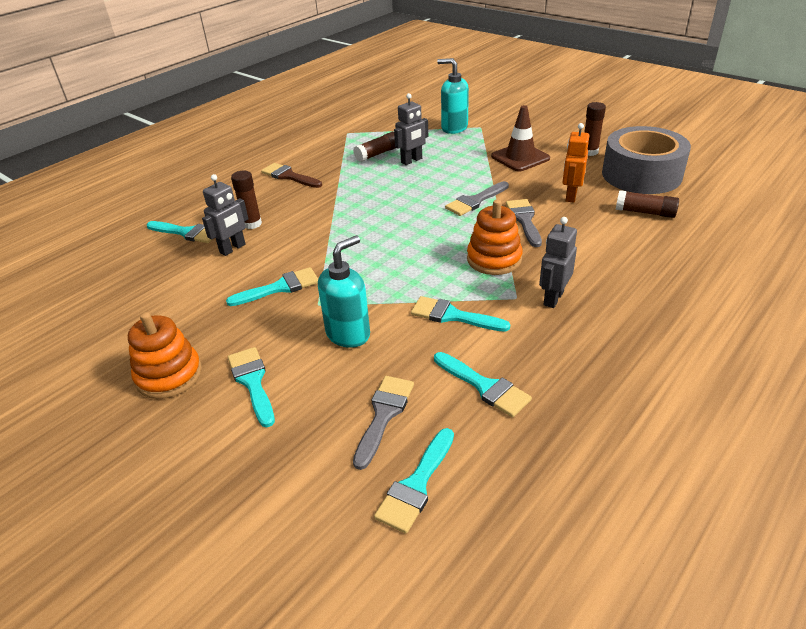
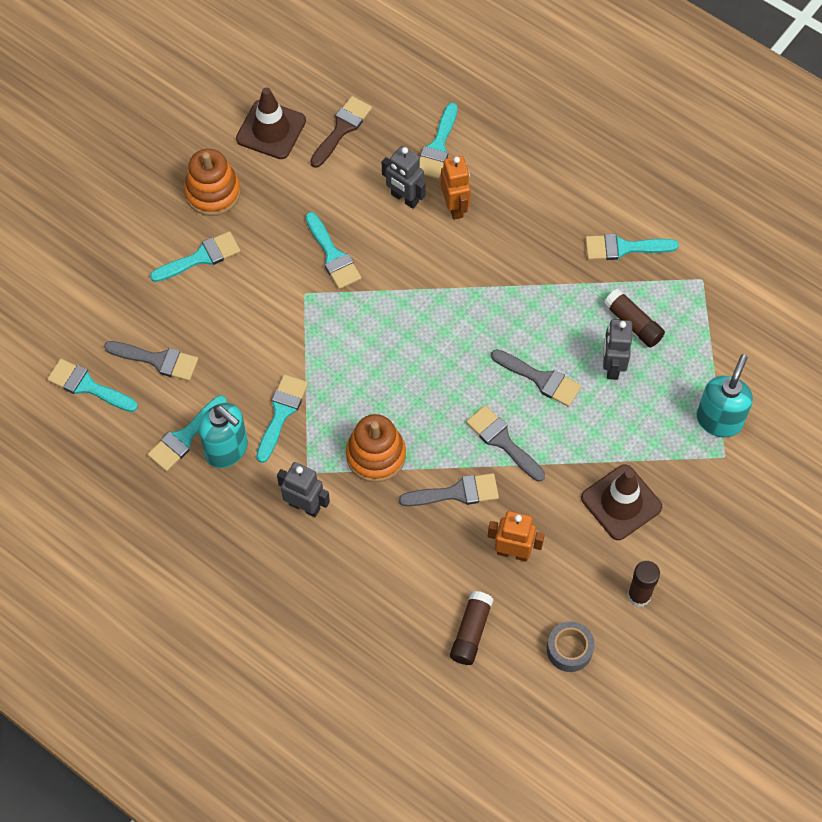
camera: 85 degrees right, 25 degrees up
brown glue stick [231,170,262,229] -> orange robot [441,156,471,220]
brown brush [261,163,322,188] -> brown brush moved to [310,96,372,168]
turquoise soap dispenser [318,235,370,348] -> turquoise soap dispenser moved to [199,403,248,468]
grey robot [394,93,428,165] -> grey robot turned 45 degrees clockwise [603,319,632,380]
grey tape [602,126,691,194] -> grey tape [547,621,595,672], size x0.44
none -> brown traffic cone [236,88,306,159]
none -> grey brush [491,349,582,407]
none -> turquoise brush [585,234,679,260]

